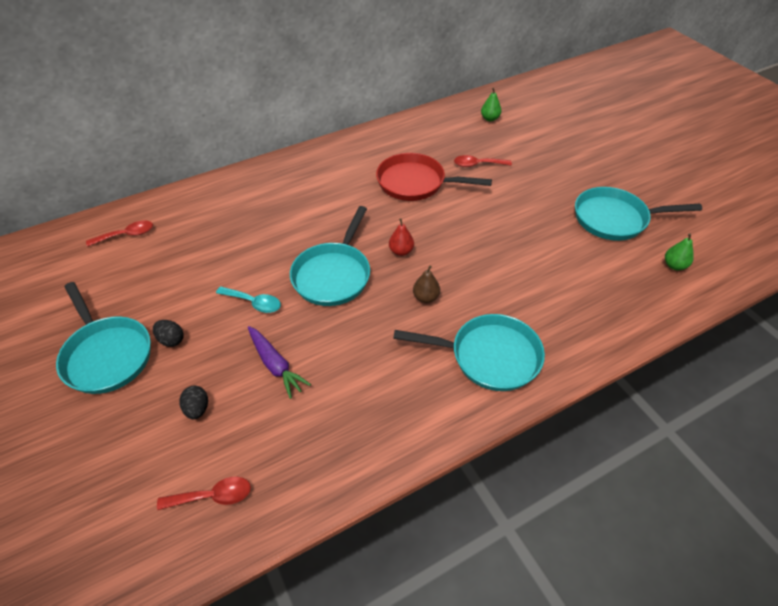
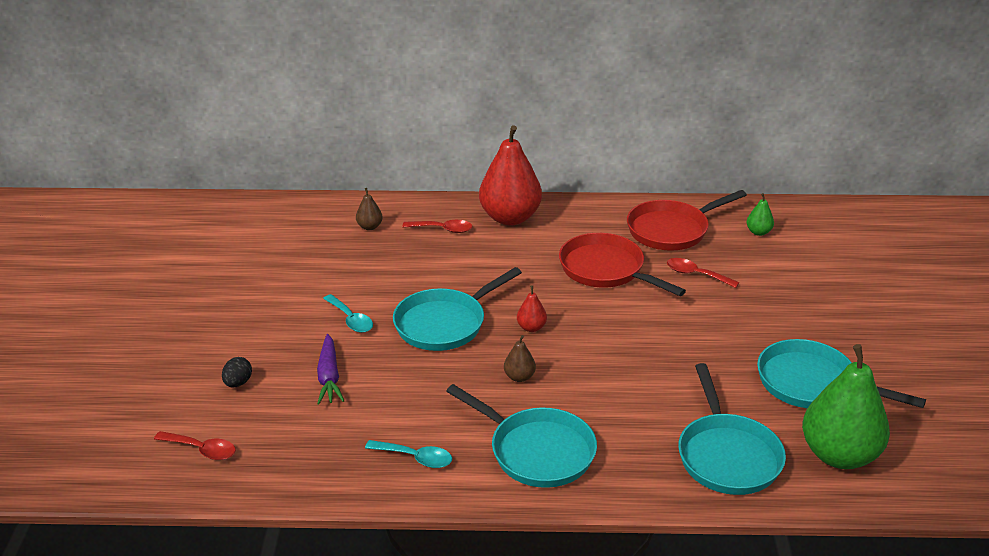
camera: 30 degrees right, 15 degrees down
turquoise pan [56,282,151,394] -> turquoise pan moved to [678,363,786,495]
red spoon [86,221,153,247] -> red spoon moved to [402,220,472,233]
black egg [153,320,184,347] -> none
green pear [665,233,694,270] -> green pear [802,344,890,469], size x2.37
none -> brown pear [356,188,383,230]
none -> turquoise spoon [365,440,452,468]
none -> red pear [479,125,542,225]
none -> red pan [627,190,747,251]

